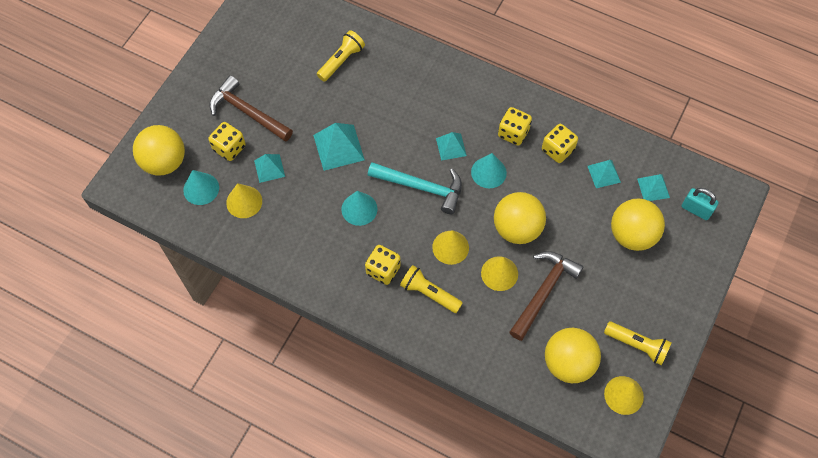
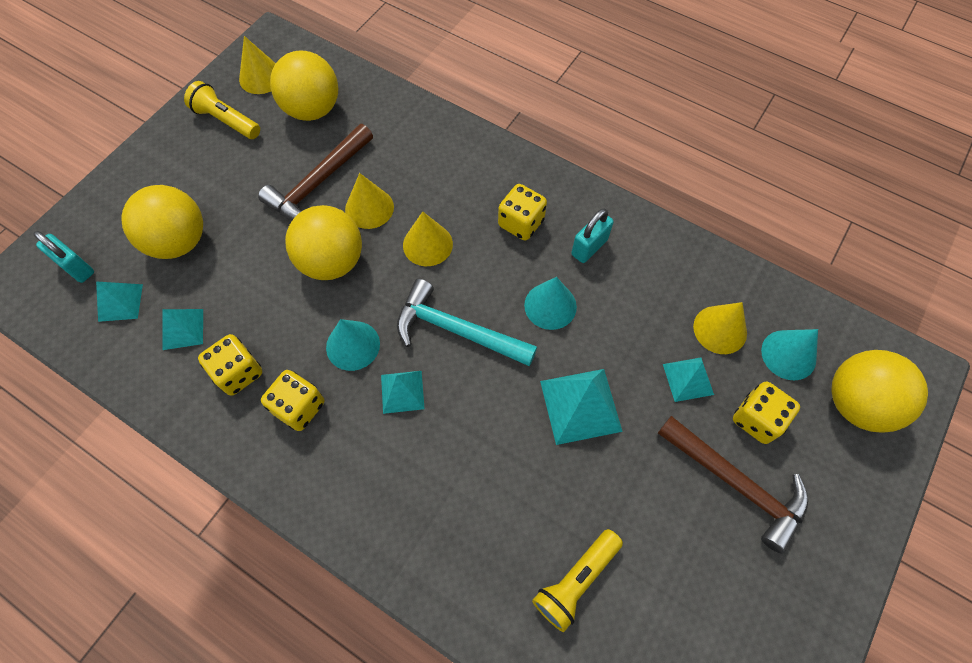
camera: 175 degrees left, 0 degrees up
yellow flashlight [400,265,463,313] -> none
none -> turquoise padlock [571,208,614,263]

